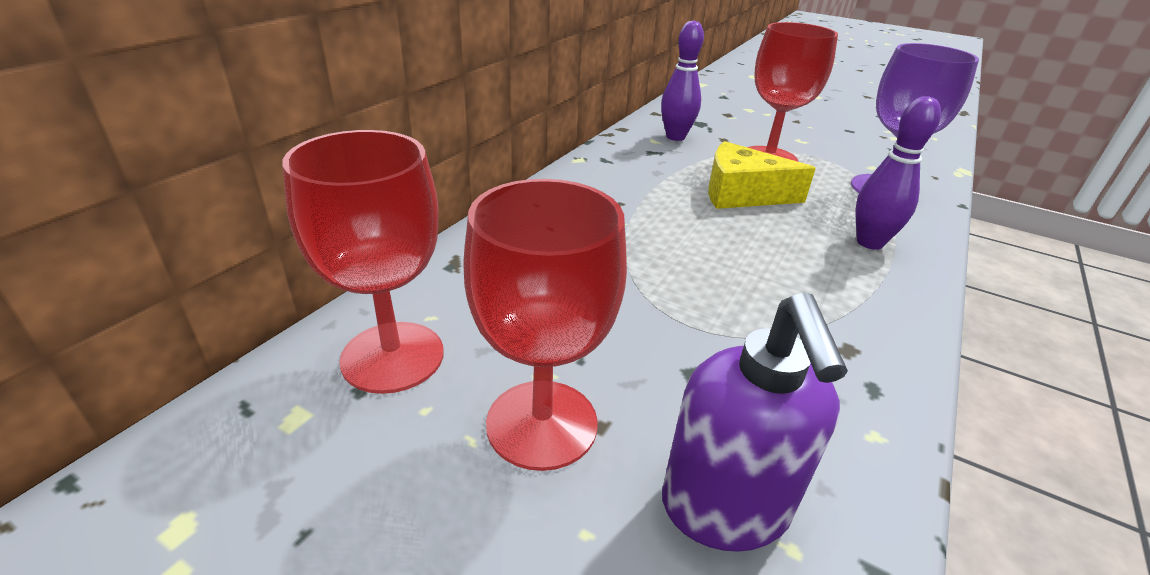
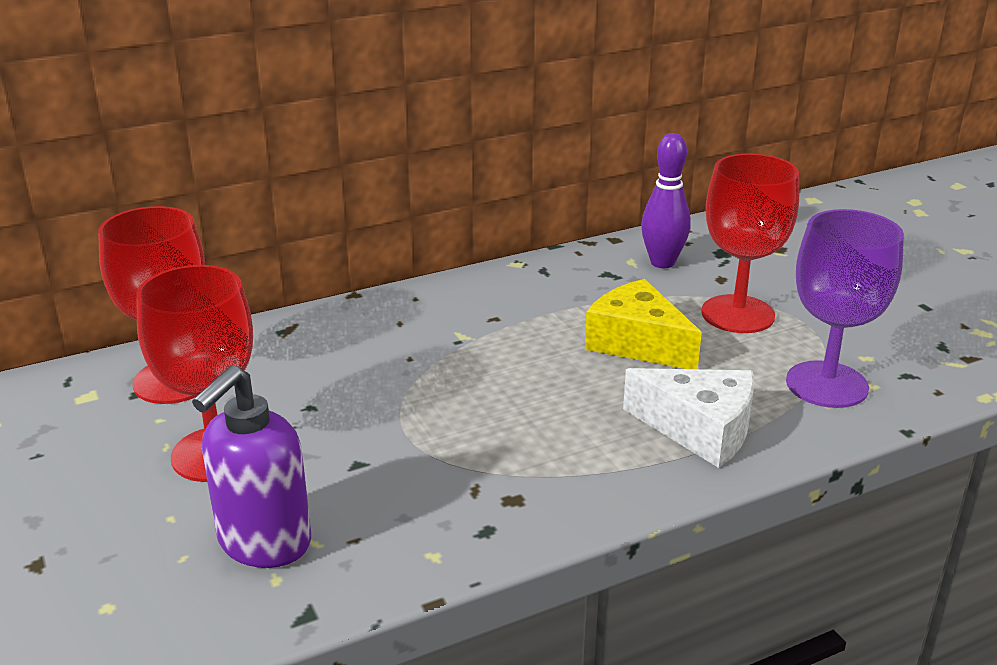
camera: 35 degrees right, 5 degrees down
purple bowling pin [856,96,941,250] -> white cheese [623,368,755,468]

